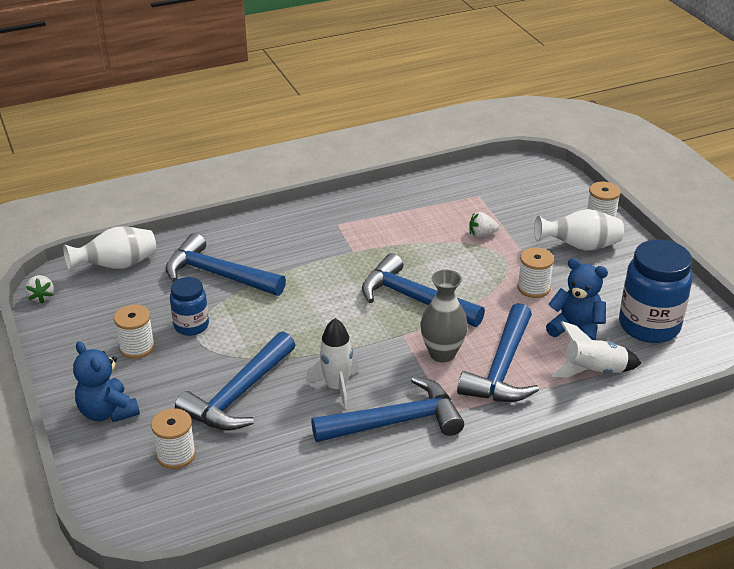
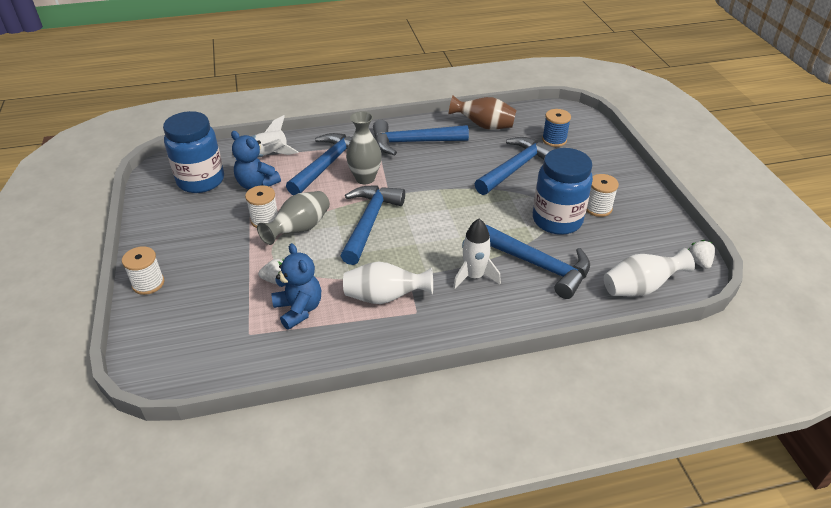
camera: 170 degrees left, 5 degrees up
blue teddy bear [73,341,140,422] -> blue teddy bear moved to [272,243,321,330]
white spool [151,408,196,469] -> blue spool [542,109,571,147]
blue jar [170,277,209,336] -> blue jar [533,148,593,235], size x1.74
white rocket [305,318,359,409] -> white rocket moved to [453,219,501,289]
blue hammer [362,253,485,327] -> blue hammer turned 120 degrees counterclockwise [341,185,405,265]
white vase [534,209,624,251] -> white vase moved to [343,262,433,304]
none -> grey vase [257,191,330,245]
none -> brown vase [449,95,516,130]

